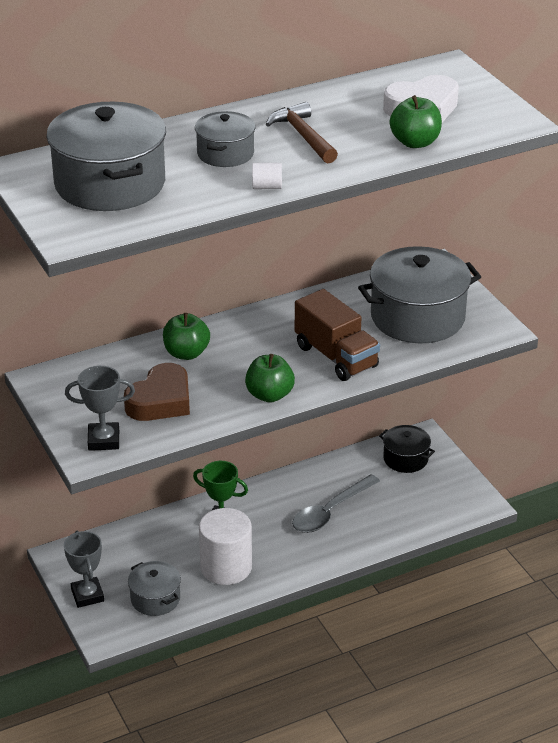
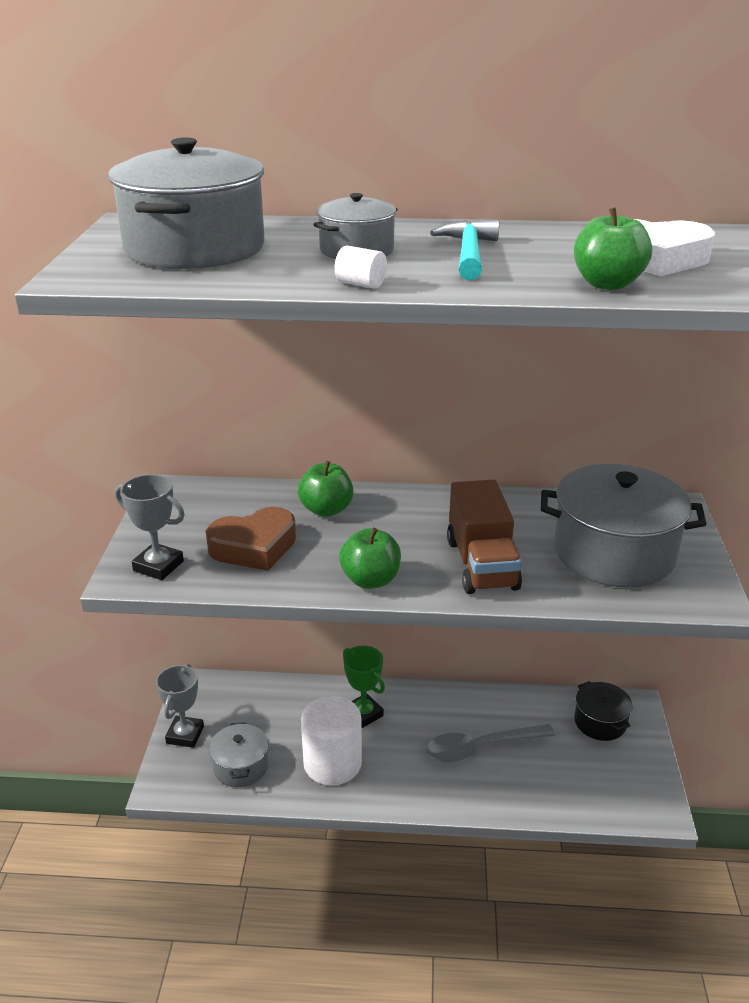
camera: 30 degrees right, 5 degrees down
brown hammer [266,102,338,163] -> turquoise hammer [430,220,499,280]

